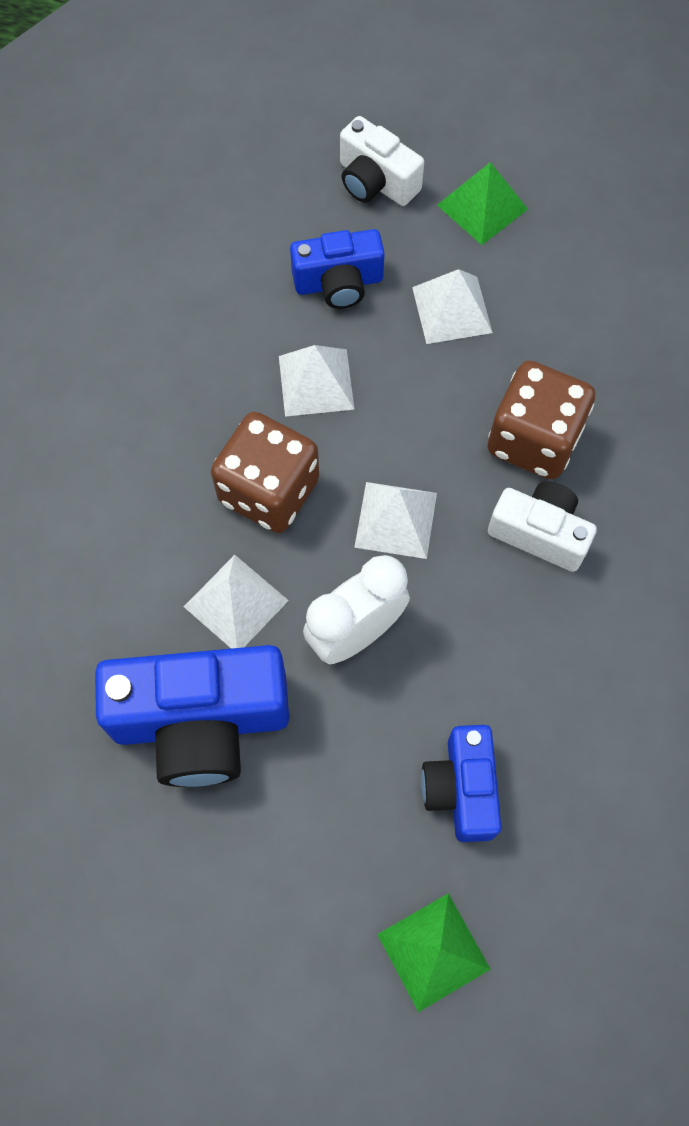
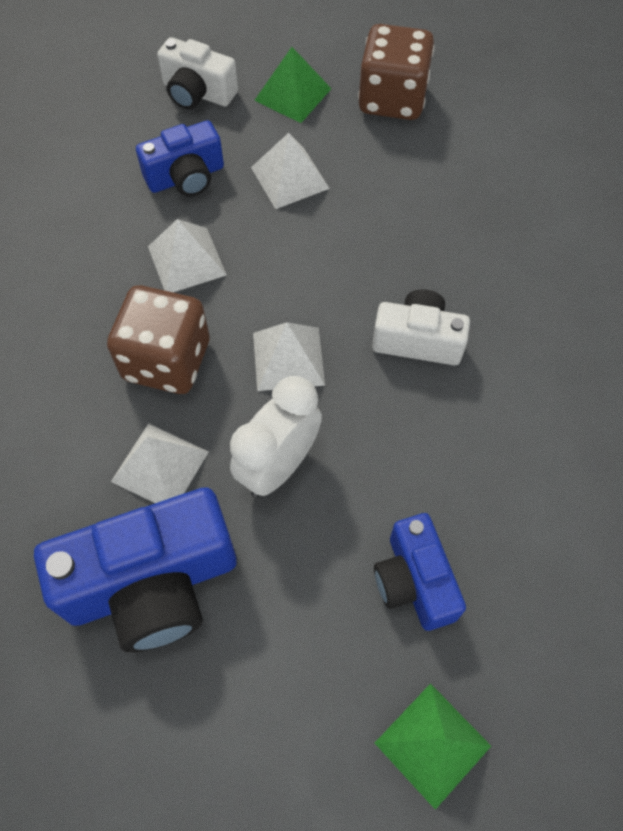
camera: 15 degrees left, 5 degrees down
brown dice [487,360,595,479] -> brown dice moved to [358,24,434,120]

